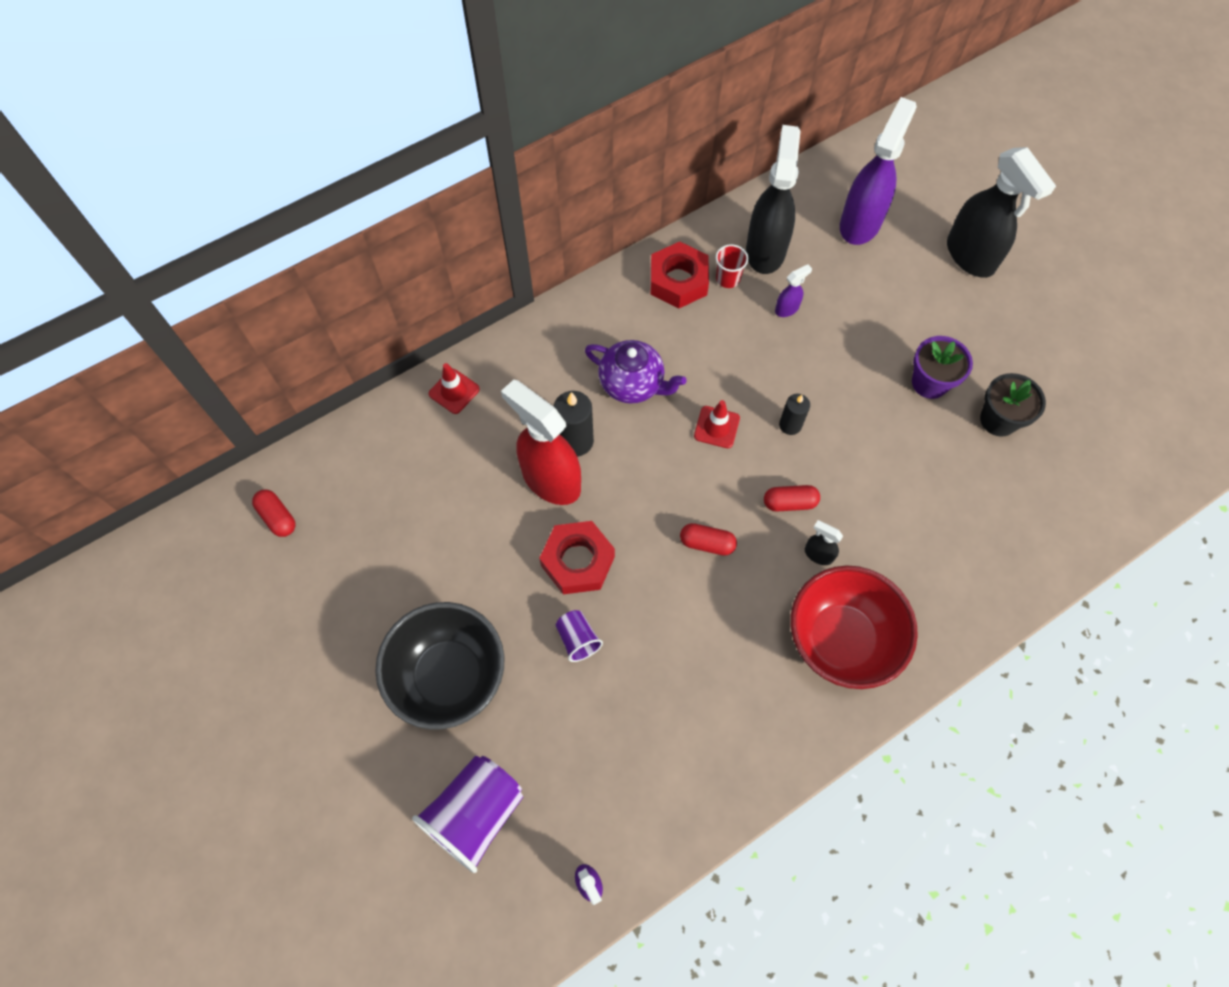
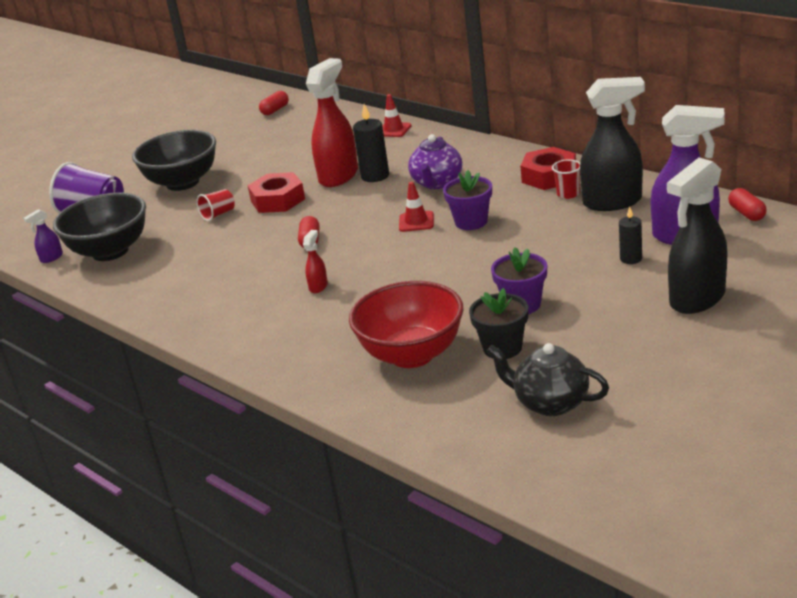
camera: 80 degrees right, 35 degrees down
purple cup [556,610,603,662] -> red cup [197,189,235,221]
red capsule [764,485,820,512] -> red capsule moved to [728,188,767,221]
purple spray bottle [775,264,812,317] -> none
black candle [779,394,810,435] -> black candle moved to [619,207,642,264]
red bowl [791,565,918,689] -> red bowl moved to [349,281,463,368]
black spray bottle [805,520,843,565] -> red spray bottle [303,230,328,293]
none -> black bowl [53,193,146,261]
none -> purple flower pot [443,170,492,230]
none -> black teapot [487,343,609,416]

